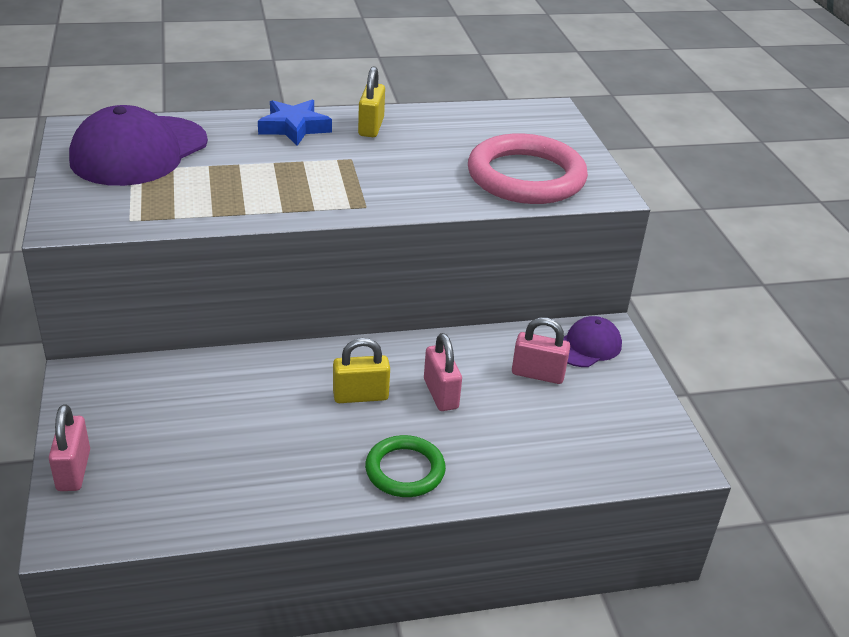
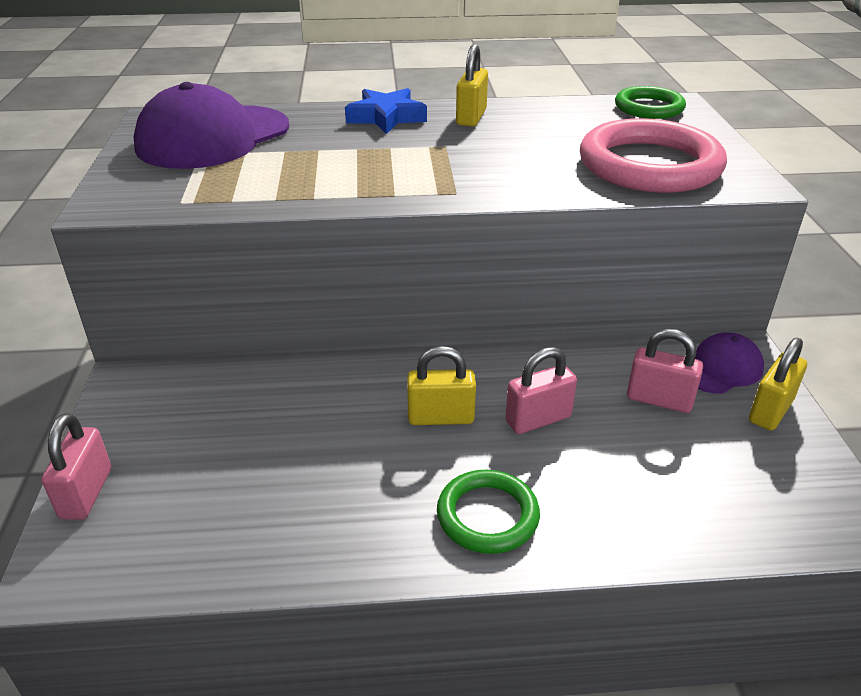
camera: 10 degrees right, 0 degrees up
pink padlock [424,333,462,411] -> pink padlock turned 75 degrees clockwise [505,347,577,434]
none -> green ring [615,86,686,119]
none -> yellow padlock [749,337,807,431]

